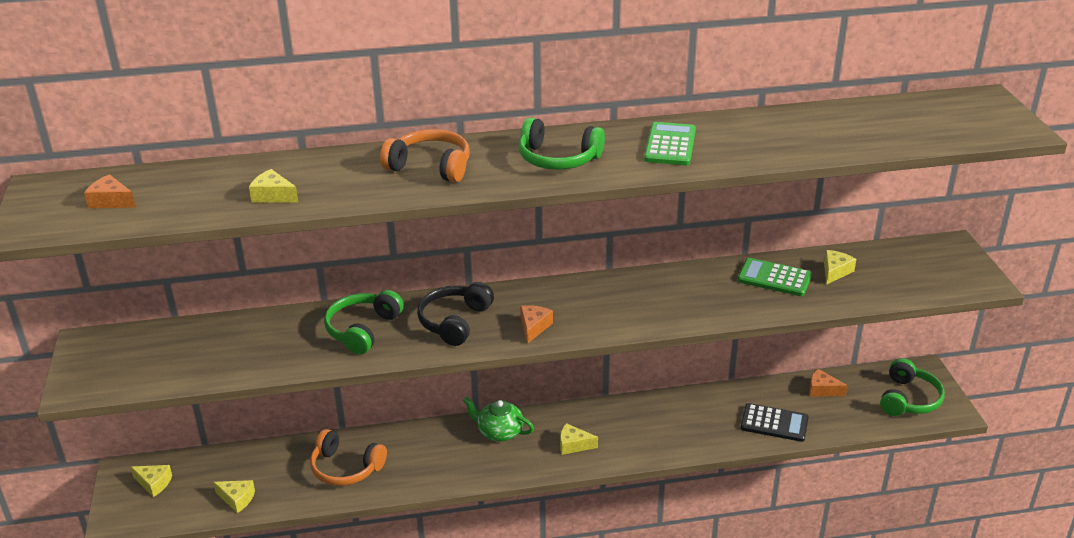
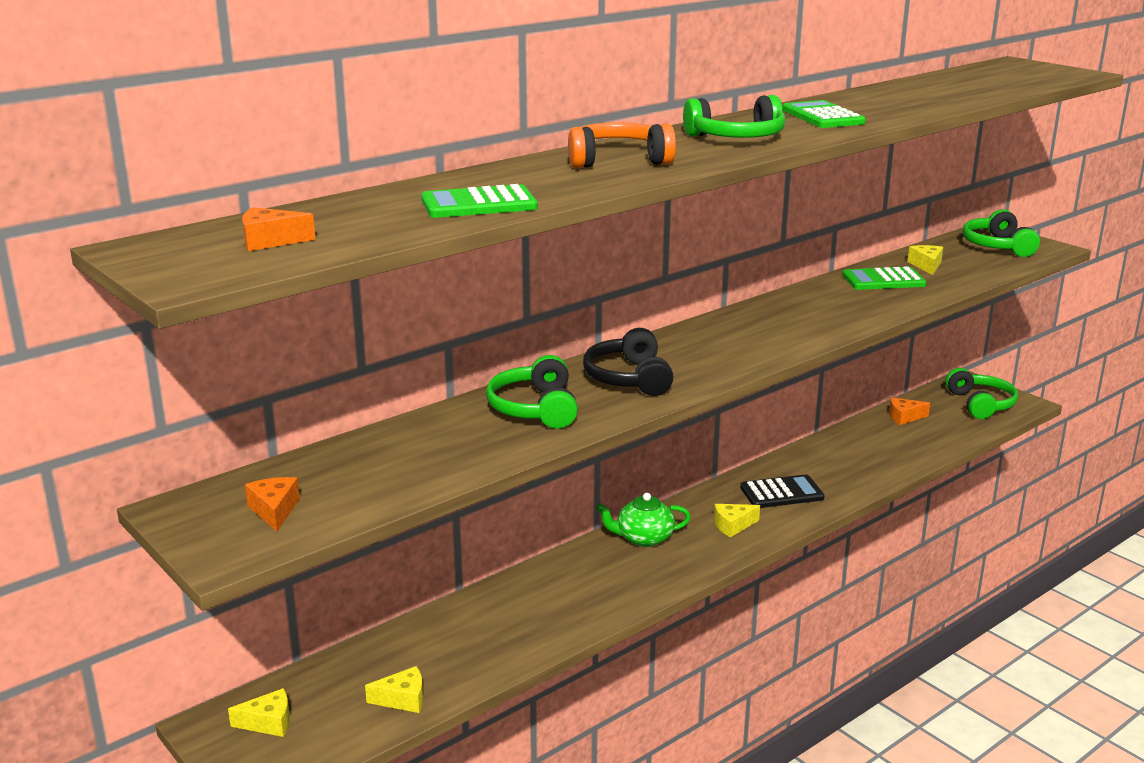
camera: 30 degrees left, 10 degrees down
yellow cheese [249,169,298,203] -> green calculator [421,184,538,218]
orange headphones [310,429,387,486] -> none
orange cheese [520,305,553,344] -> orange cheese moved to [245,477,300,531]
black calculator [741,403,809,442] -> black calculator moved to [740,475,825,508]
none -> green headphones [963,209,1040,257]

